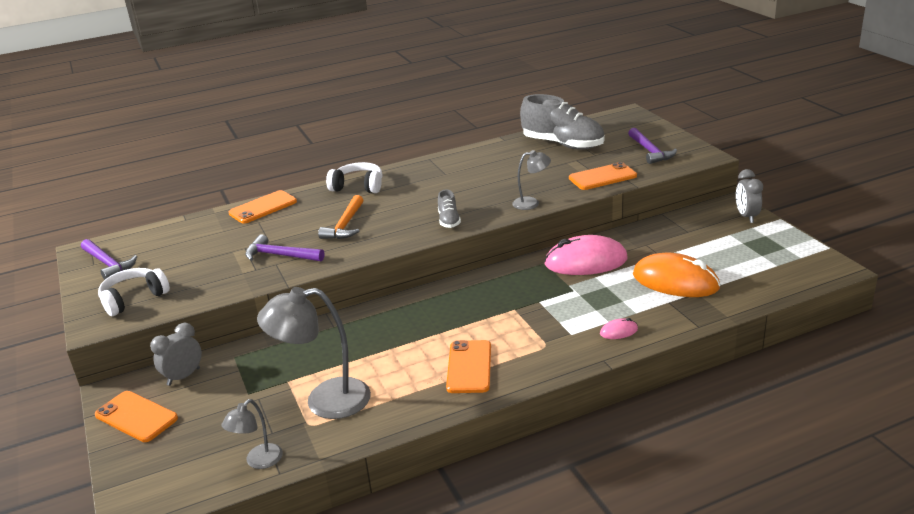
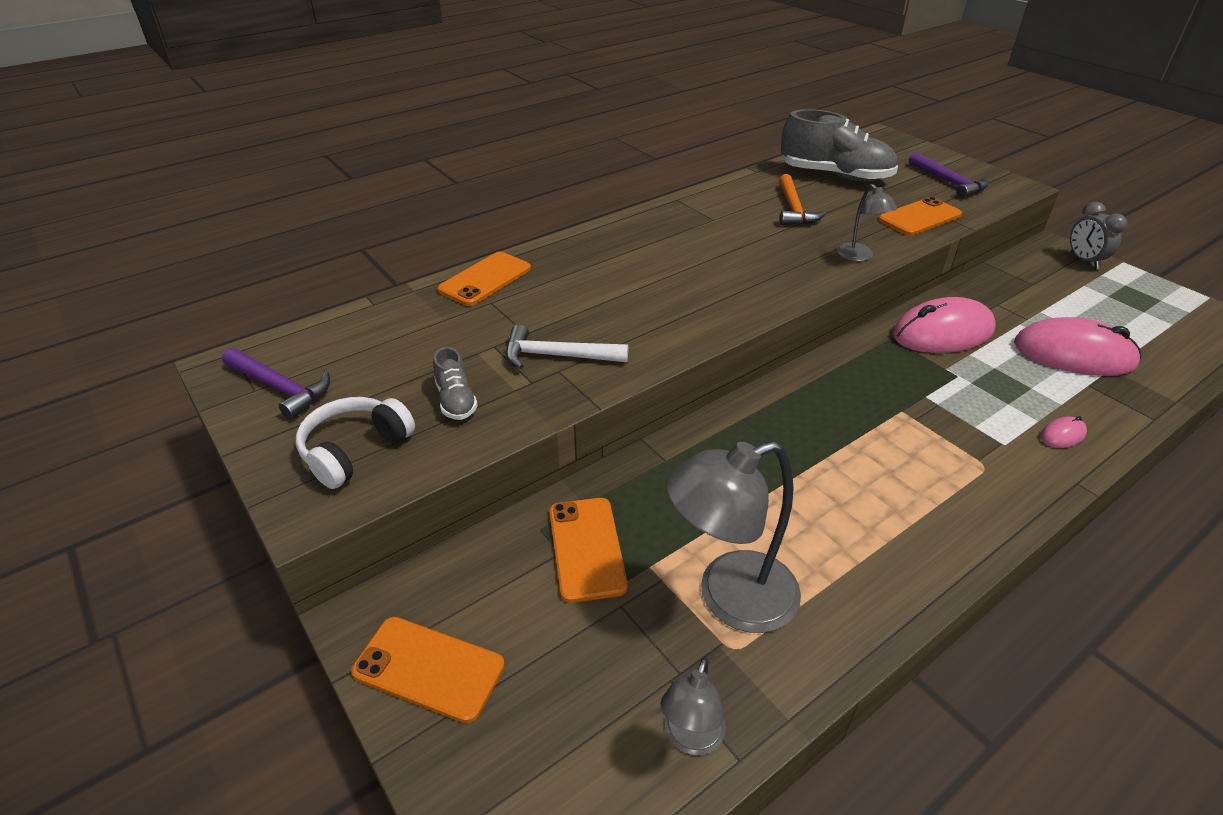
camera: 15 degrees left, 10 degrees up
grey clock [150,323,202,386] -> none
purple hammer [245,234,324,262] -> white hammer [506,324,628,369]
orange hammer [318,195,363,239] -> orange hammer moved to [779,174,826,225]
white headphones [326,162,382,193] -> none
grey shoe [438,190,461,228] -> grey shoe moved to [433,347,478,420]
orange phone [446,340,491,393] -> orange phone moved to [549,498,628,603]
grey lamp [512,150,551,210] -> grey lamp turned 90 degrees clockwise [837,184,897,262]
orange mouse [633,253,720,297] -> pink mouse [1014,317,1141,376]

